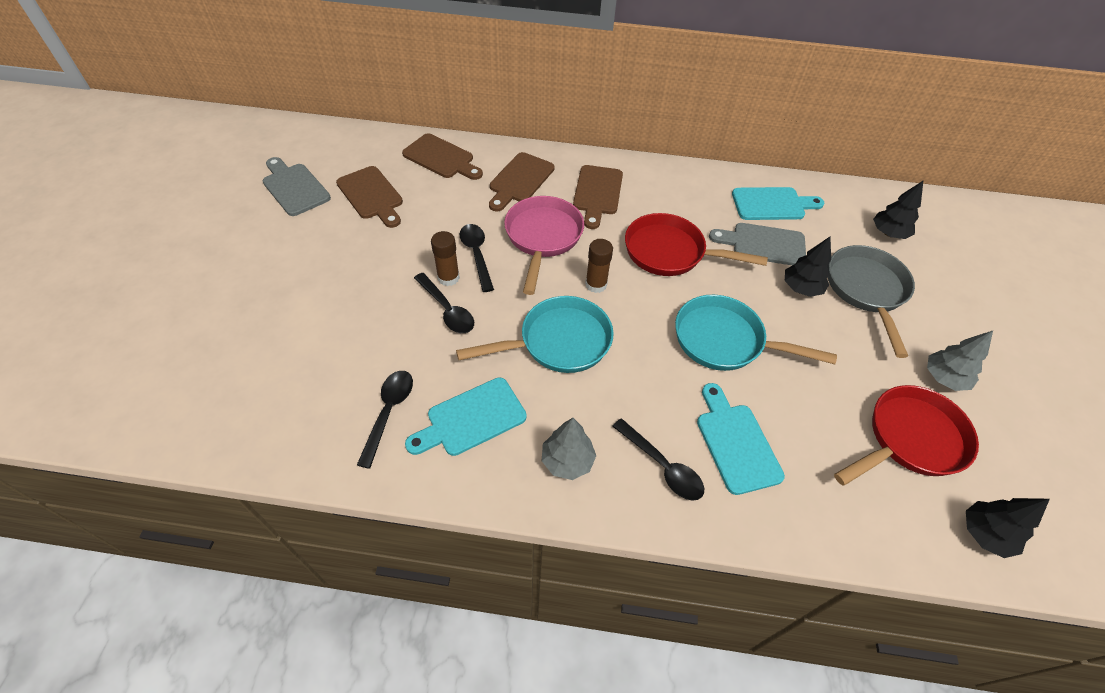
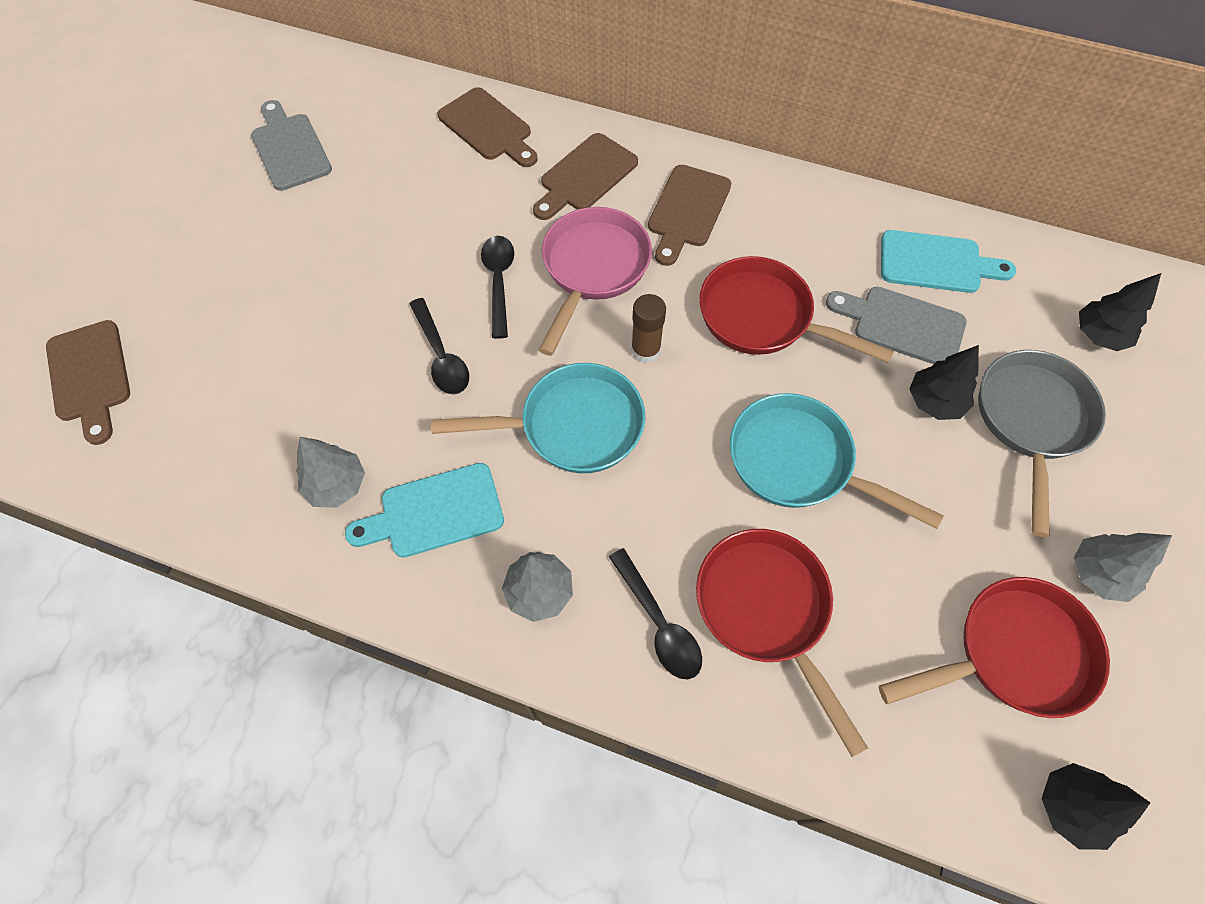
camera: 15 degrees right, 10 degrees up
brown cutting board [336,166,403,228] -> brown cutting board moved to [46,320,130,445]
black spoon [357,371,413,469] -> grey tree [296,437,365,508]
brown glue stick [431,231,460,286] -> none
turquoise cutting board [697,383,785,495] -> red pan [696,529,868,757]

